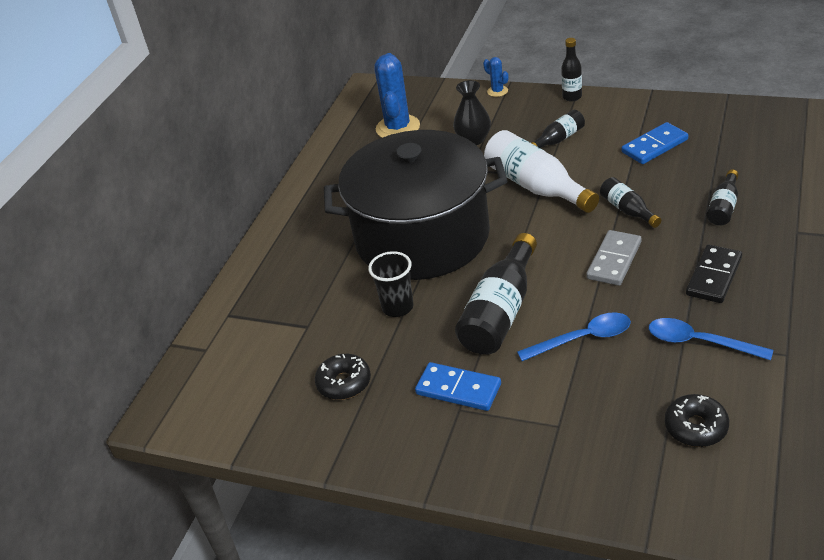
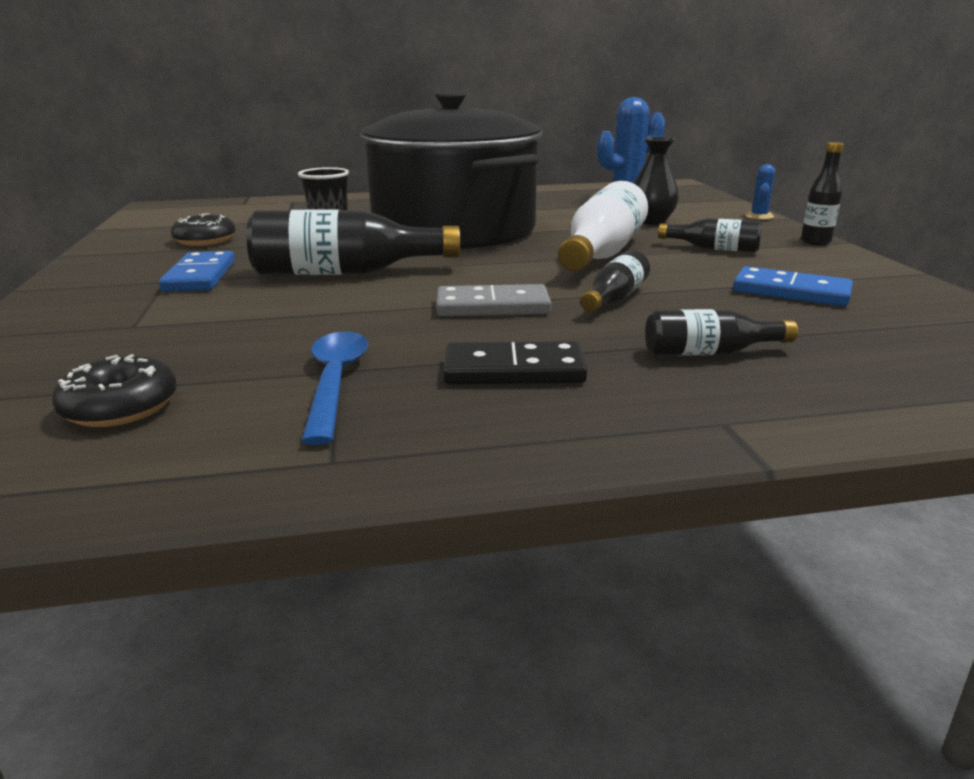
camera: 55 degrees right, 15 degrees down
blue spoon [517,312,631,361] -> none

